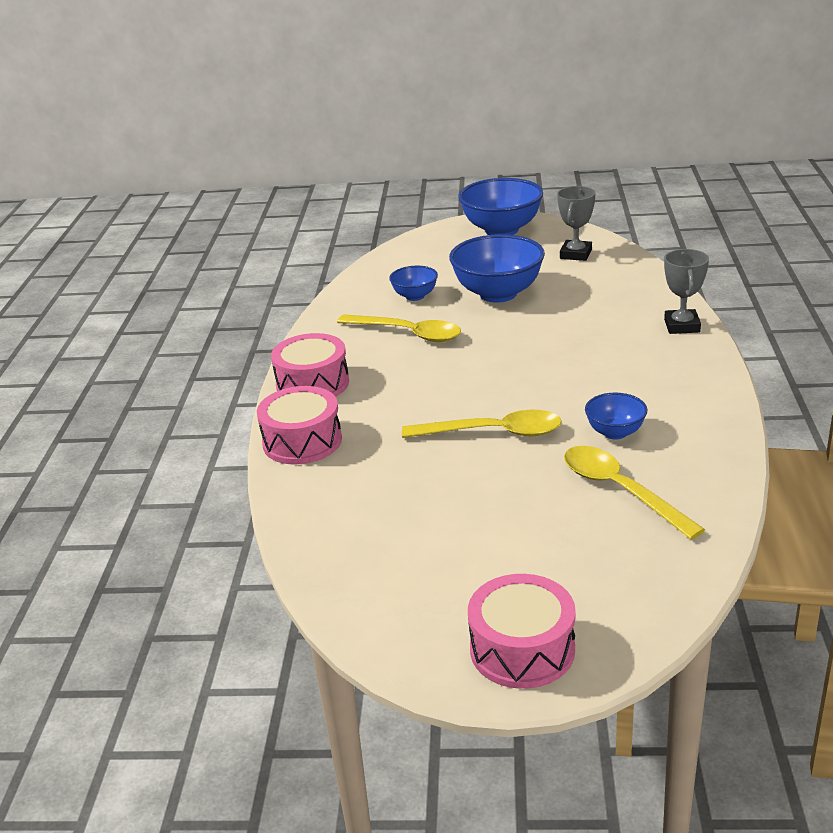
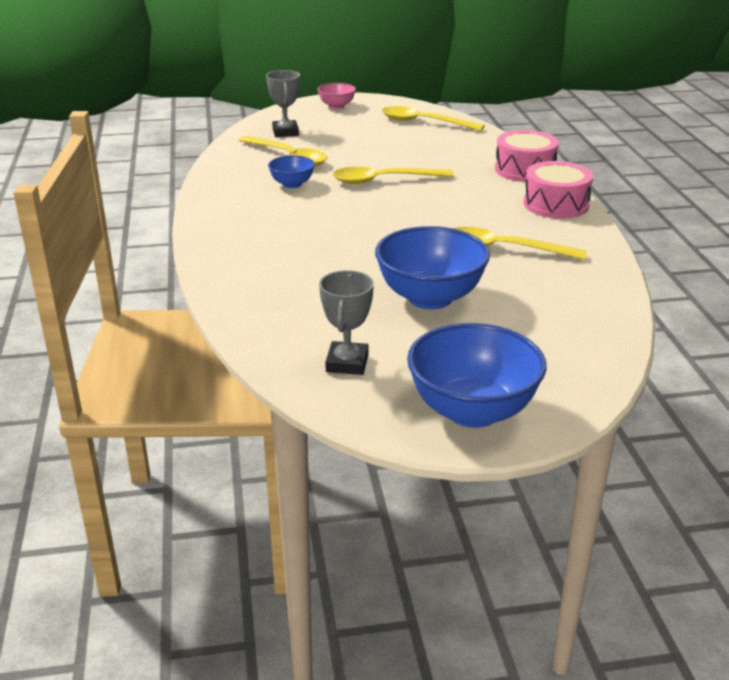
camera: 165 degrees right, 0 degrees up
blue bowl [389,266,438,301] -> none
pink drum [468,574,576,689] -> pink bowl [317,83,356,109]
grey trophy [664,249,709,334] -> grey trophy moved to [266,70,300,137]
none -> yellow spoon [382,106,485,131]

